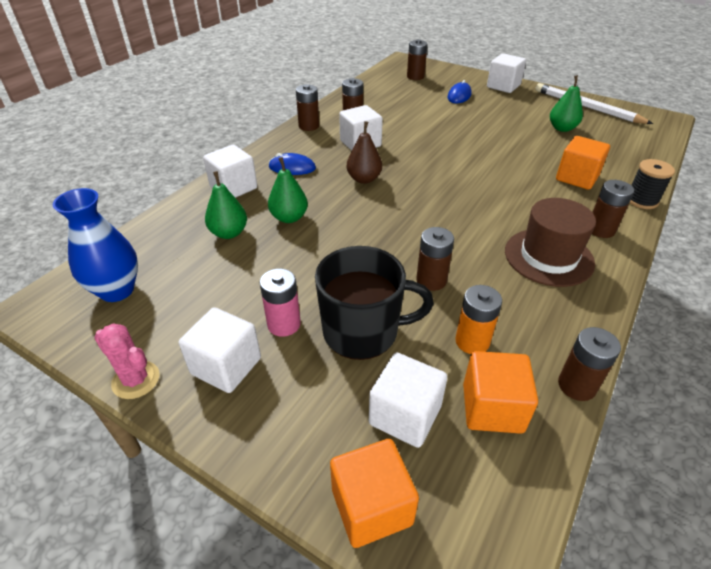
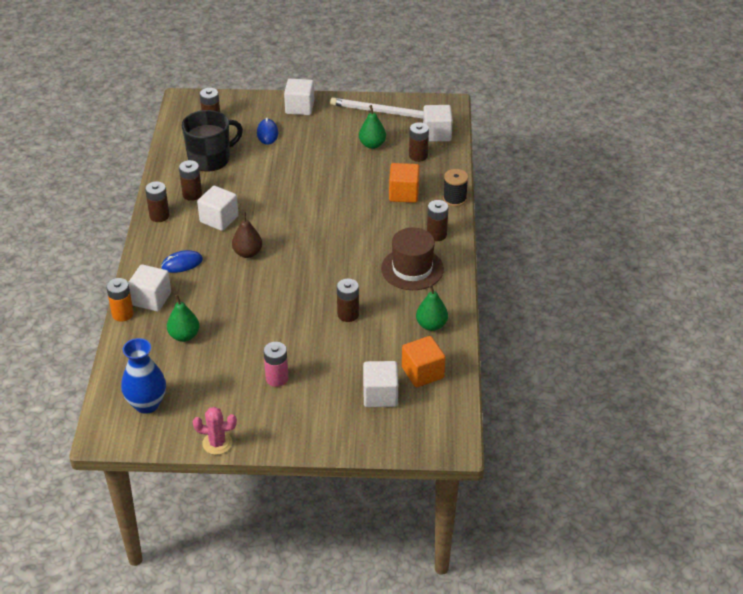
camera: 30 degrees left, 0 degrees up
white cube [179,307,261,393] -> white cube moved to [423,105,453,142]
green pear [268,157,308,223] -> green pear moved to [416,284,448,331]
black mug [315,246,434,360] -> black mug moved to [182,110,243,172]
orange cube [330,439,419,548] -> none
orange battery [455,285,502,354] -> orange battery moved to [106,278,134,322]
brown battery [558,327,621,401] -> brown battery moved to [409,122,429,162]

